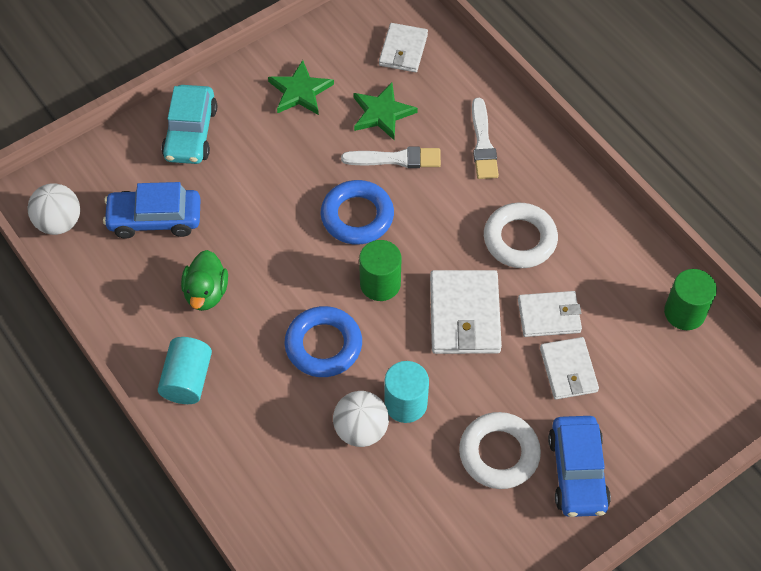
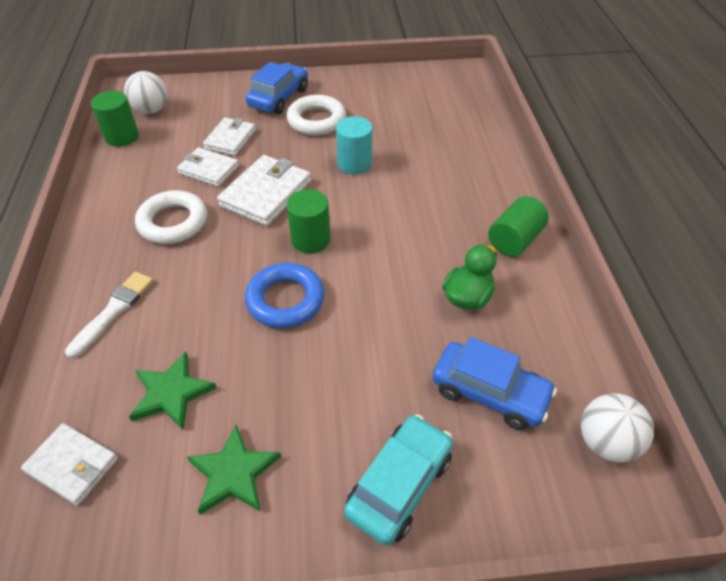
camera: 150 degrees left, 10 degrees down
turquoise cylinder [158,337,212,404] -> green cylinder [488,196,549,257]
blue ring [284,306,362,377] -> none
white ball [333,391,389,447] -> white ball moved to [124,71,168,114]
white brush [341,147,441,168] -> none
white wallet [379,23,428,72] -> white wallet turned 75 degrees clockwise [21,423,118,506]

